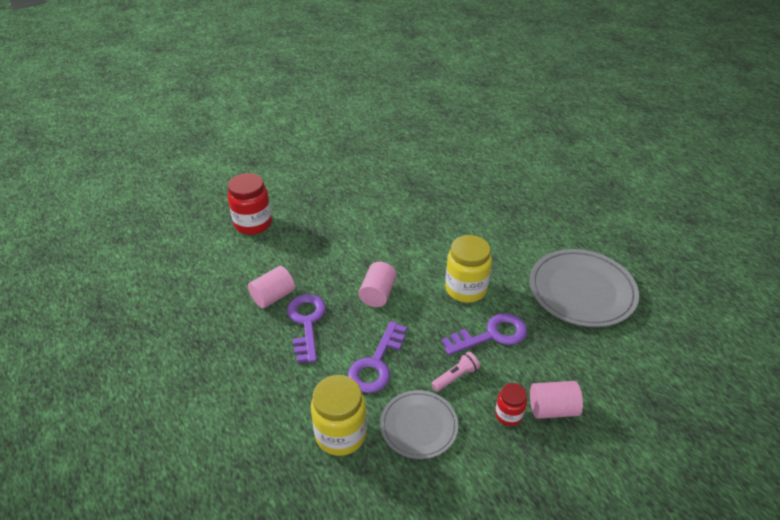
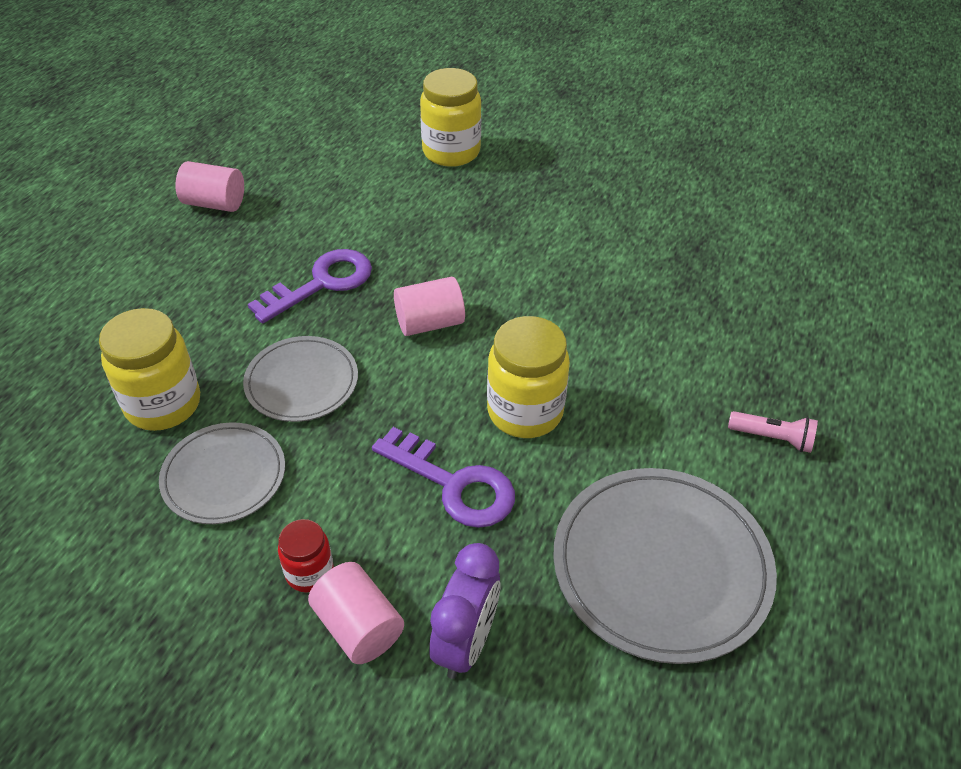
camera: 55 degrees right, 5 degrees up
red jar [228,173,272,235] -> yellow jar [420,68,481,167]
pink cylinder [248,266,295,309] -> pink cylinder moved to [175,161,244,212]
purple key [348,321,407,393] -> grey plate [243,336,358,422]
pink flashlight [431,351,480,392] -> pink flashlight moved to [728,411,818,453]
none -> purple clock [429,543,501,679]

